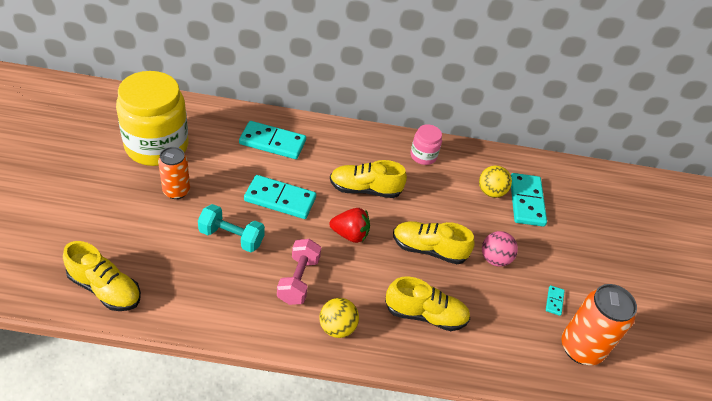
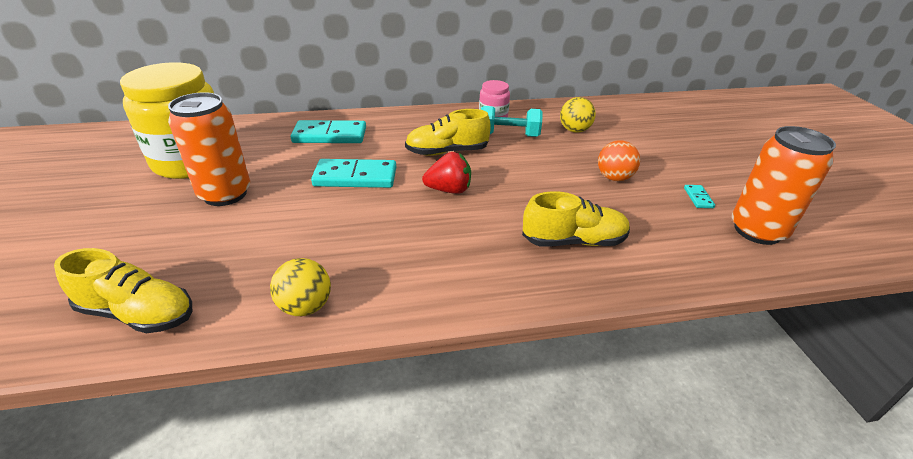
camera: 10 degrees left, 10 degrees down
orange can [158,147,190,199] -> orange can [168,92,250,206], size x1.52
turquoise dumbbell [198,204,265,252] -> turquoise dumbbell moved to [481,106,543,137]
pink dumbbell [277,239,321,305] -> none
yellow ball [319,298,359,338] -> yellow ball moved to [270,258,331,316]
yellow shoe [393,221,475,264] -> none
pink ball [482,231,518,267] -> orange ball [598,140,640,181]
turquoise domino [511,173,547,227] -> none

